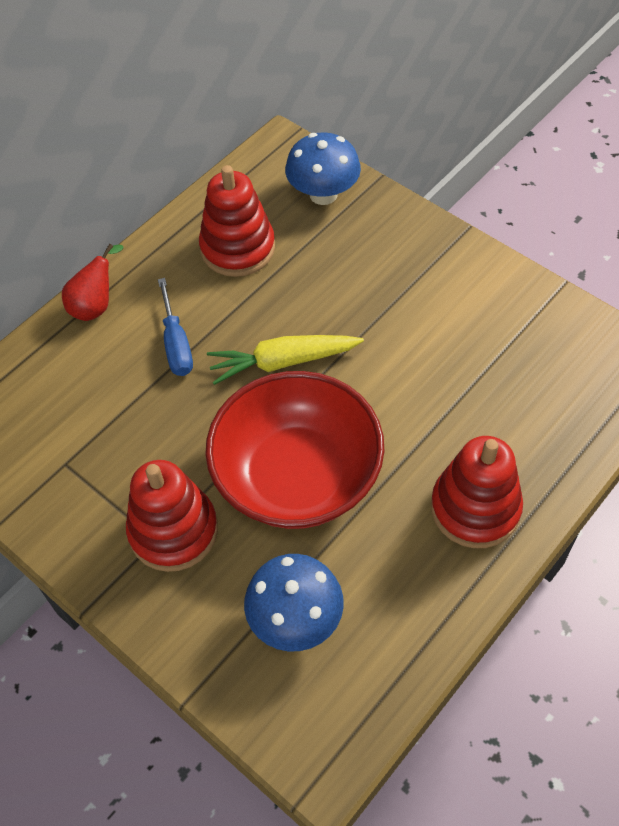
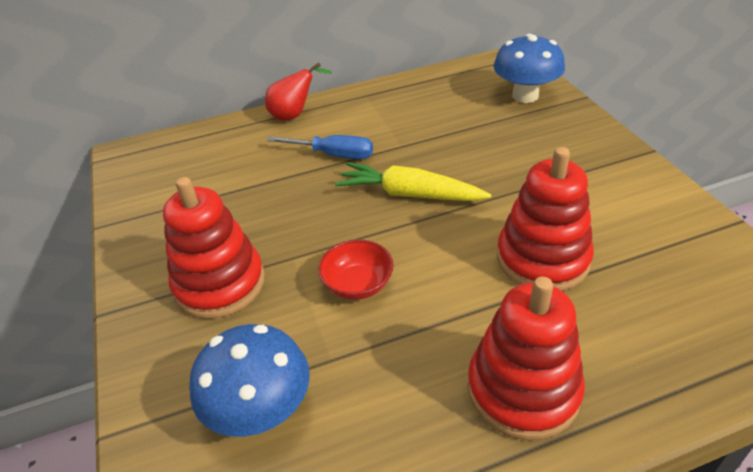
camera: 30 degrees right, 15 degrees down
blue screwdriver [158,278,193,376] -> blue screwdriver turned 90 degrees counterclockwise [266,135,373,159]
red stacking toy [199,165,275,277] -> red stacking toy moved to [497,147,594,291]
red bowl [205,371,385,529] -> red bowl [318,240,394,300], size x0.41

